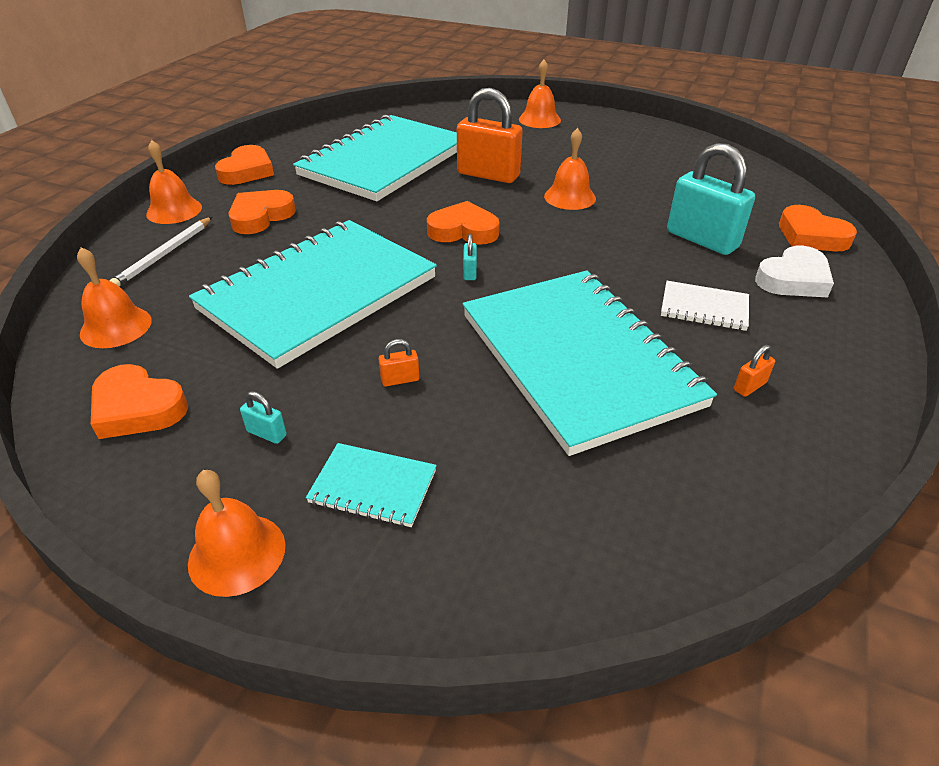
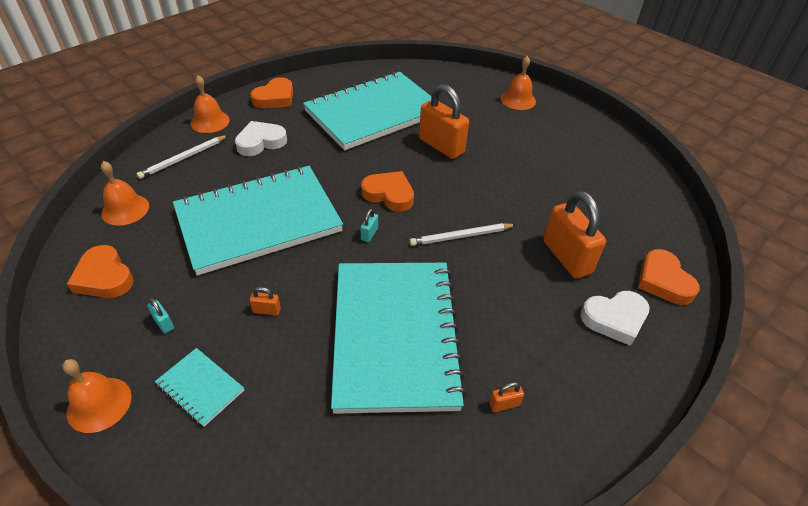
camera: 20 degrees right, 5 degrees up
orange heart [229,190,296,234] -> white heart [235,121,287,156]
orange bell [544,128,596,210] -> none
white notebook [661,281,749,331] -> none
turquoise padlock [667,143,755,255] -> orange padlock [543,191,606,278]
none -> white pencil [409,223,516,246]

